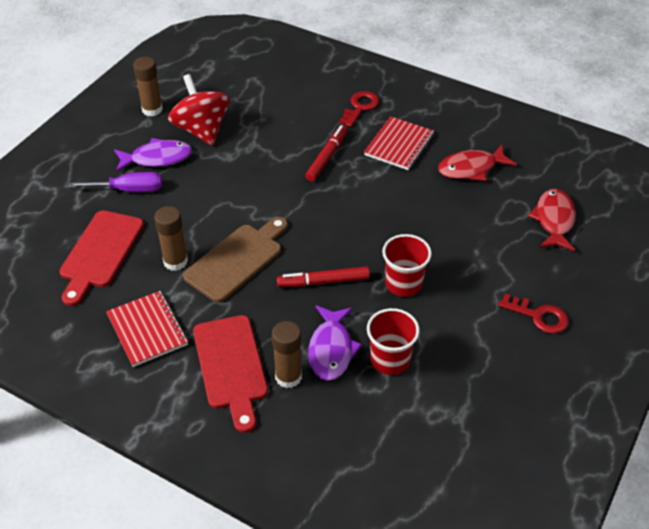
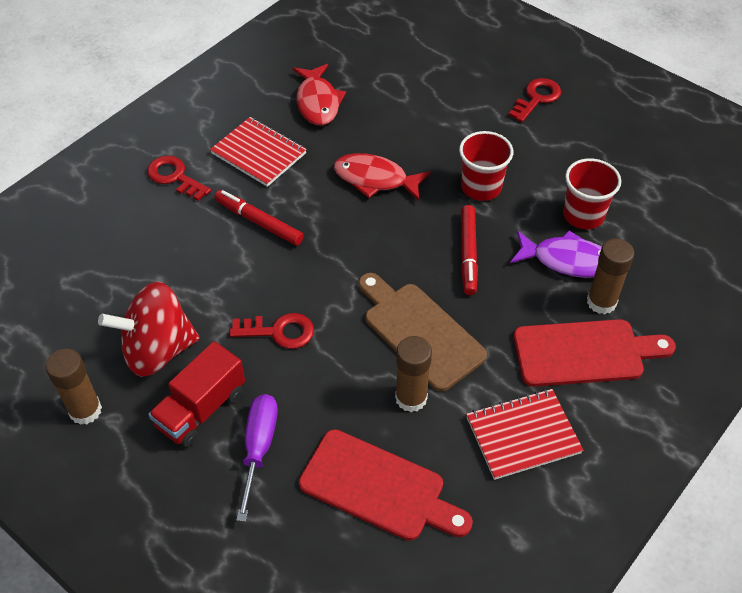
camera: 80 degrees left, 5 degrees up
purple fish [114,138,192,172] -> red truck [148,341,245,447]
red fish [528,189,576,251] -> red fish moved to [334,153,431,201]
none -> red key [229,313,314,349]

